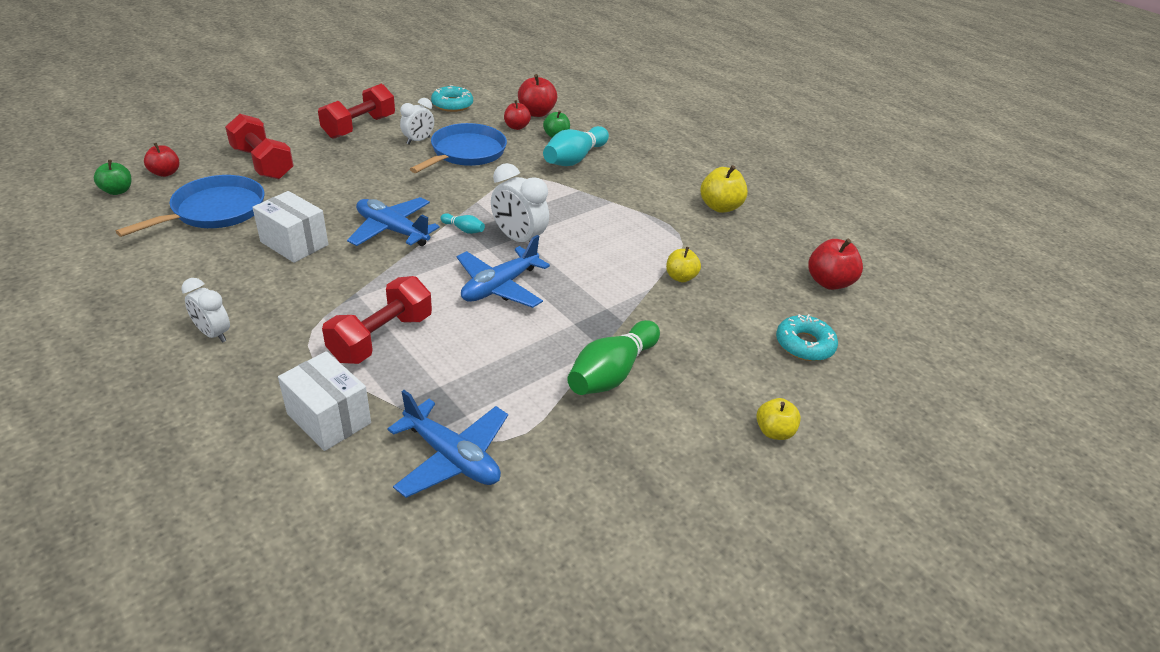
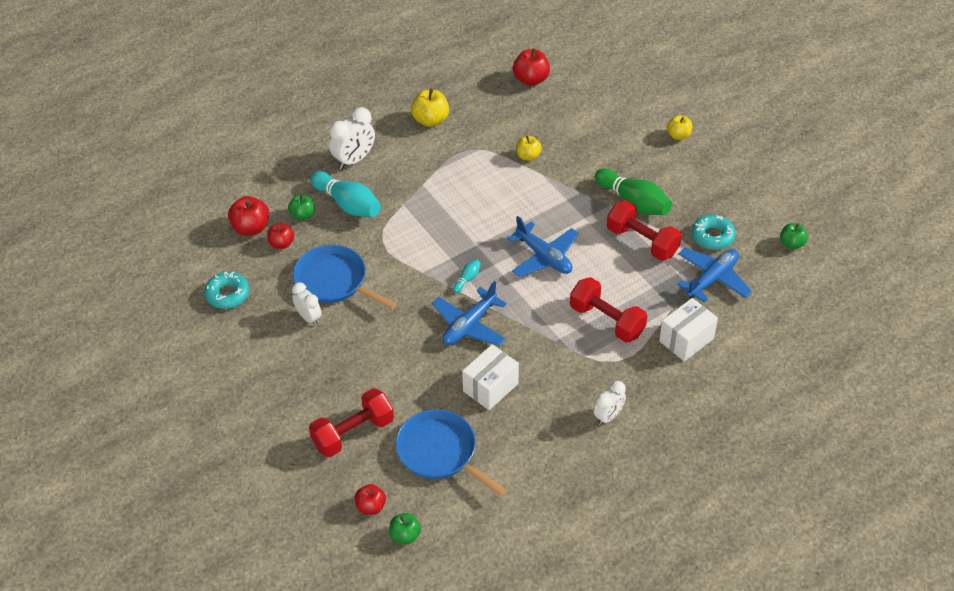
camera: 80 degrees left, 10 degrees up
red dumbbell [318,84,395,139] -> red dumbbell moved to [607,200,682,261]
white clock [491,163,549,242] -> white clock moved to [329,107,375,169]
turquoise donut [776,314,838,361] -> turquoise donut moved to [692,215,736,250]
none -> green apple [780,223,808,249]

